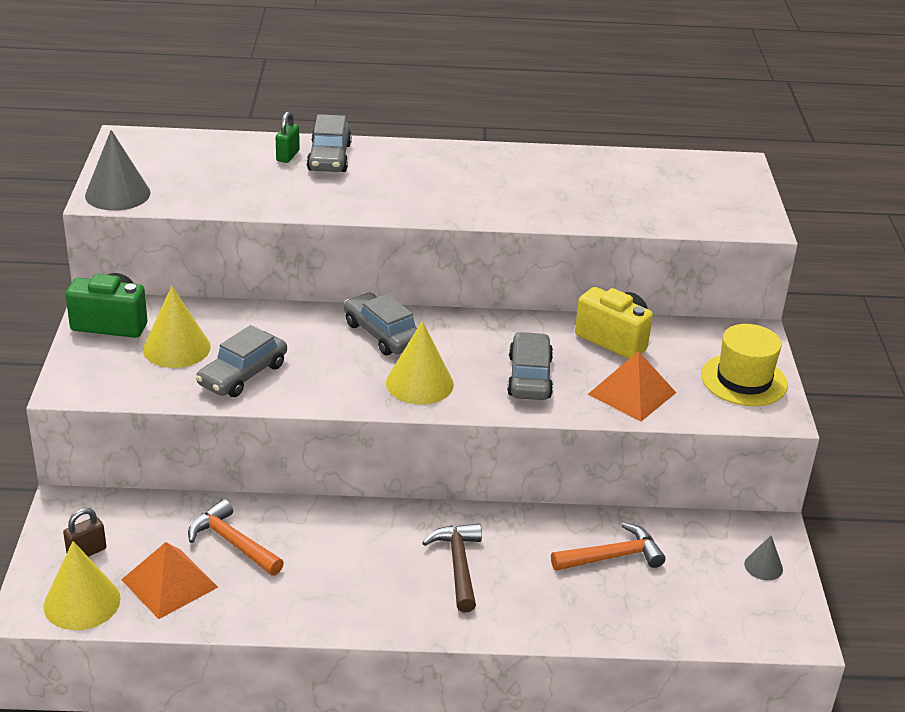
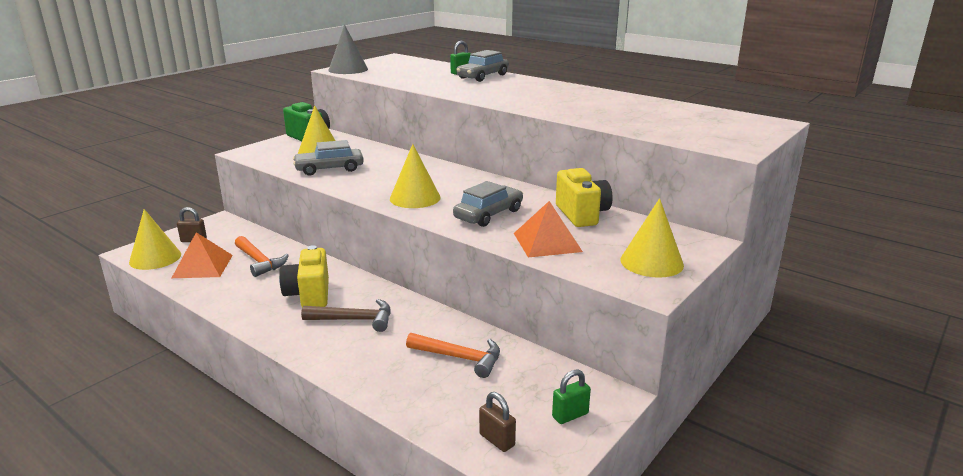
camera: 40 degrees right, 10 degrees down
orange hammer [188,499,284,576] -> orange hammer turned 150 degrees clockwise [235,236,289,277]
grey car [344,292,417,355] -> none
brown hammer [422,524,482,612] -> brown hammer turned 60 degrees clockwise [301,299,391,332]
yellow hat [701,324,788,406] -> yellow cone [620,198,684,278]
grey cone [744,536,783,580] -> green padlock [552,369,591,424]
none -> yellow camera [279,245,329,307]
none -> brown padlock [479,392,516,452]

